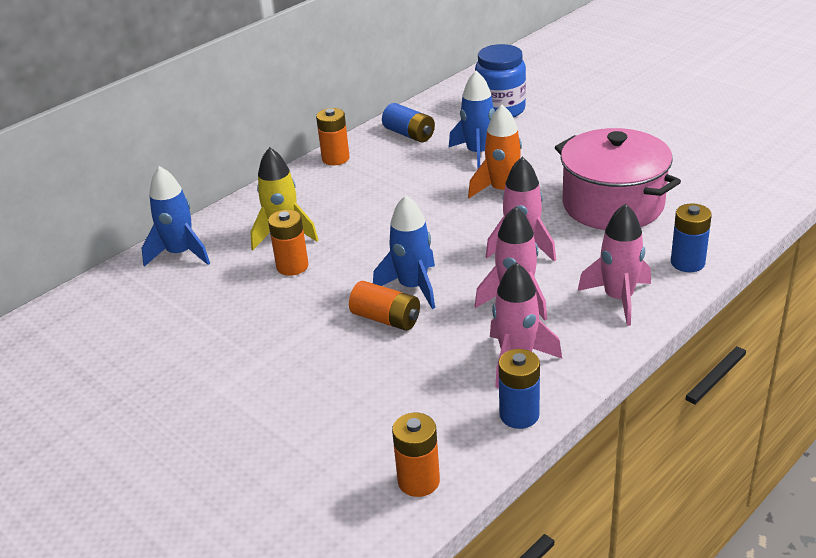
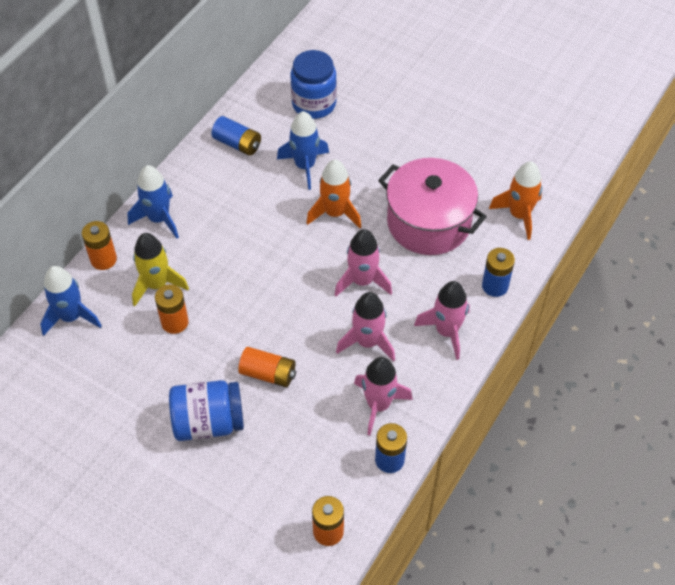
camera: 15 degrees left, 20 degrees up
orange battery [316,108,350,165] -> orange battery moved to [82,221,117,270]
blue rocket [373,195,435,309] -> blue rocket moved to [128,165,179,239]
none -> blue jar [169,380,244,441]
none -> orange rocket [489,161,542,240]

